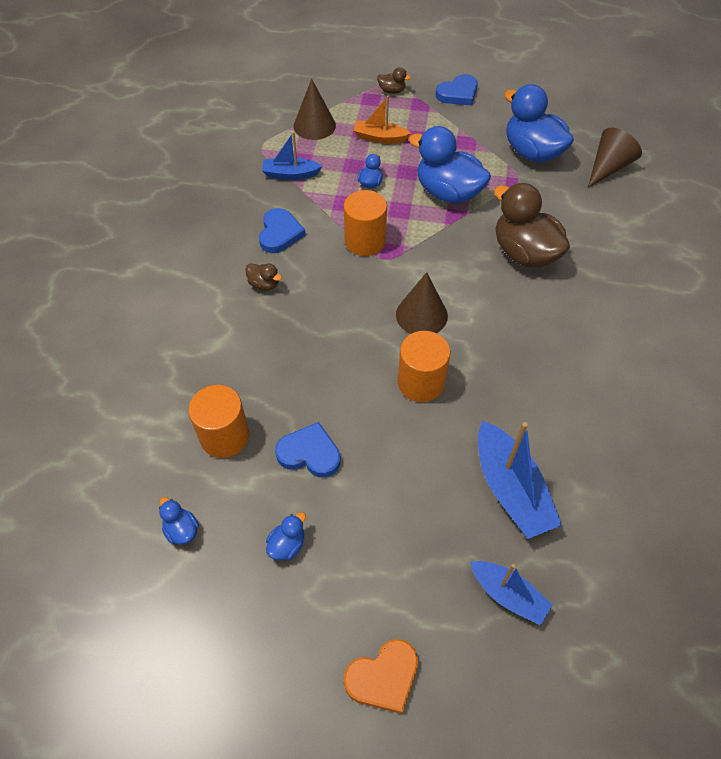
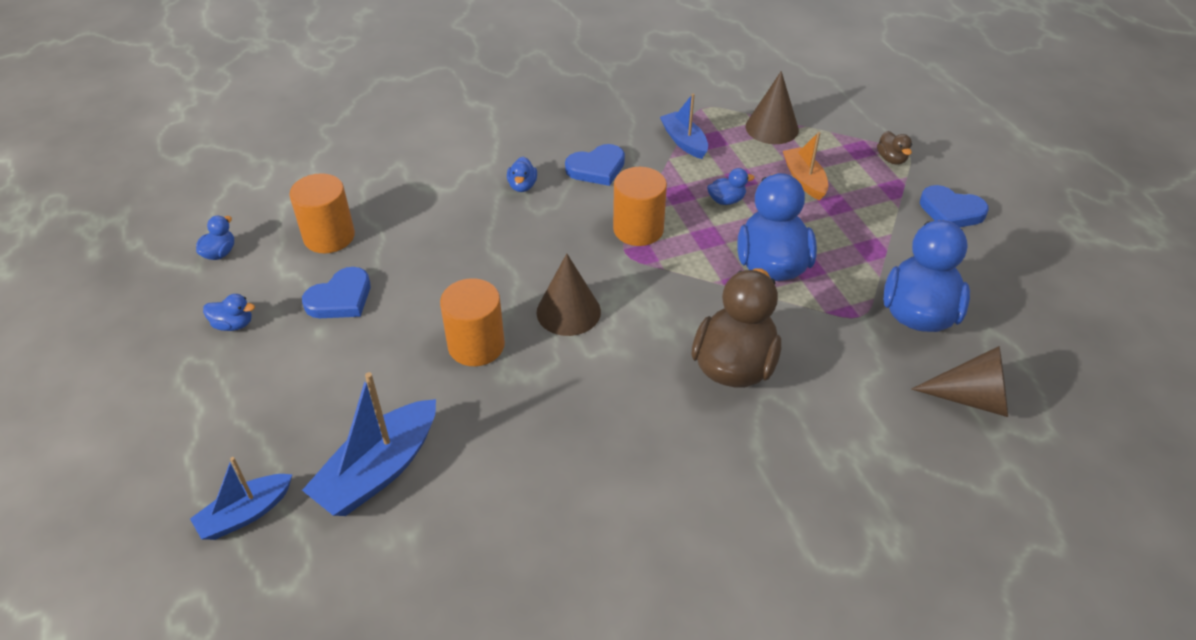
camera: 60 degrees right, 10 degrees down
brown duck [245,263,282,291] -> blue duck [507,157,537,192]
blue heart [275,422,341,478] -> blue heart turned 60 degrees clockwise [302,267,370,318]
orange heart [344,639,418,714] -> none
blue boat [470,561,553,626] -> blue boat turned 45 degrees clockwise [190,457,293,540]

